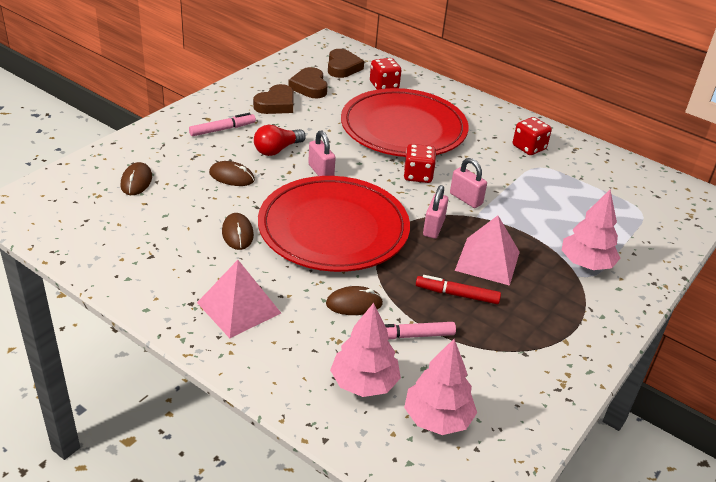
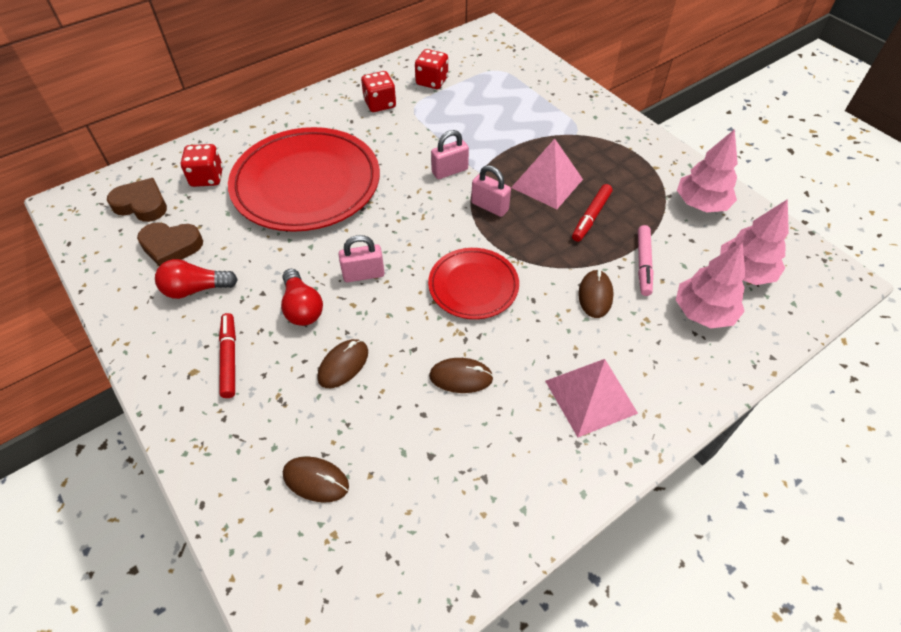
camera: 70 degrees left, 15 degrees up
pink marker [189,113,256,136] -> red marker [219,313,236,398]
brown heart [253,84,294,114] -> red light bulb [155,259,238,299]
red plate [258,176,410,272] -> red plate [428,248,519,319], size x0.54
red dice [404,144,436,183] -> red dice moved to [415,49,448,89]
pink tree [561,190,620,270] -> pink tree moved to [677,129,738,212]

